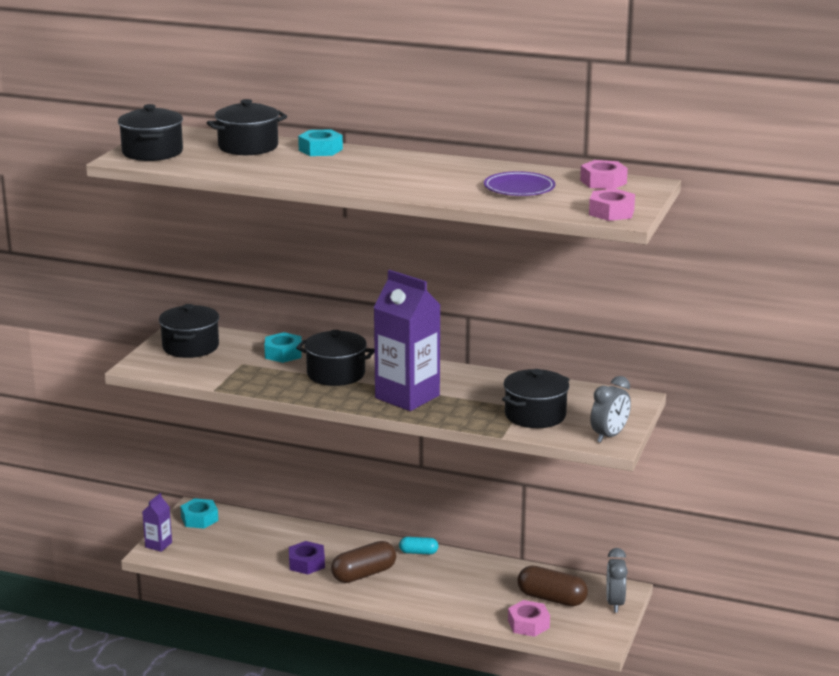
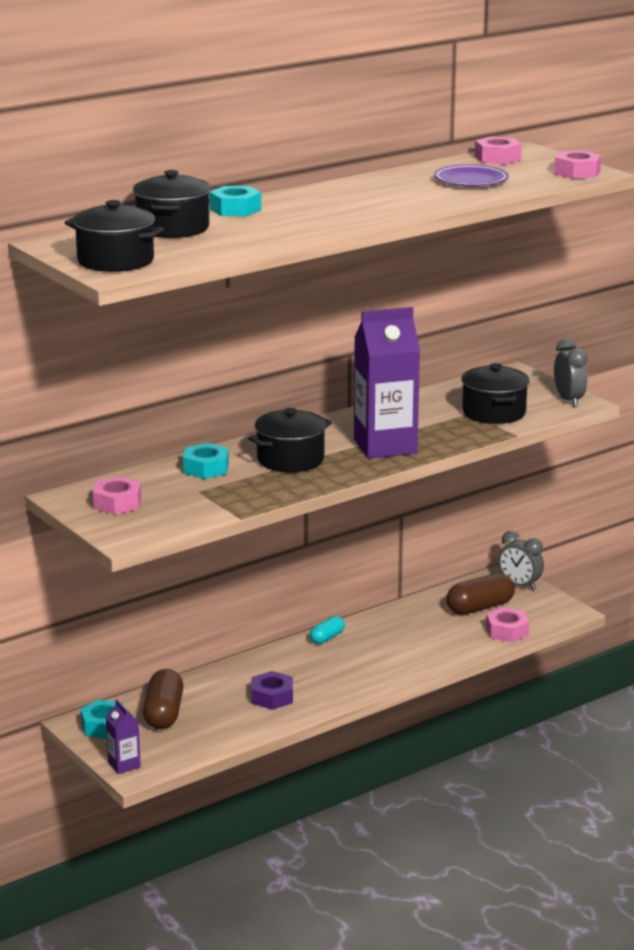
camera: 55 degrees left, 0 degrees up
black pot [159,304,219,358] -> pink nut [93,476,141,515]
brown capsule [331,541,396,583] -> brown capsule moved to [143,669,183,729]

